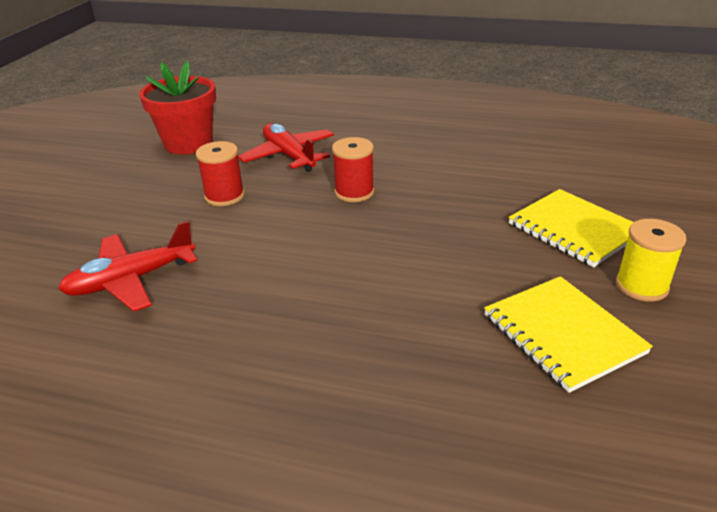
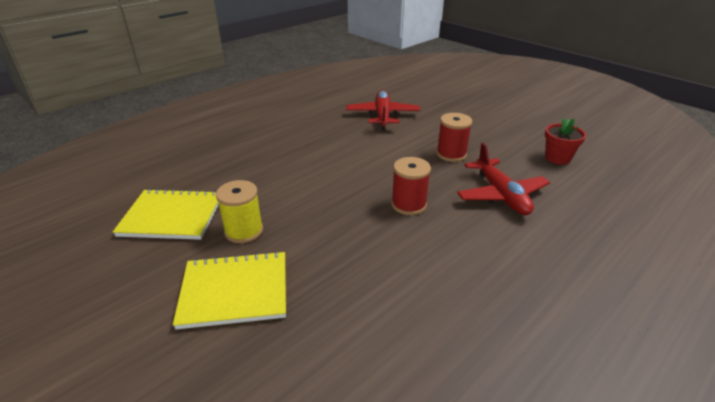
camera: 120 degrees right, 0 degrees up
red flower pot [139,61,216,155] -> red flower pot [545,117,586,165], size x0.58
red plane [238,123,334,172] -> red plane turned 75 degrees clockwise [457,143,550,215]
yellow spool [616,219,687,302] -> yellow spool moved to [216,180,263,243]

